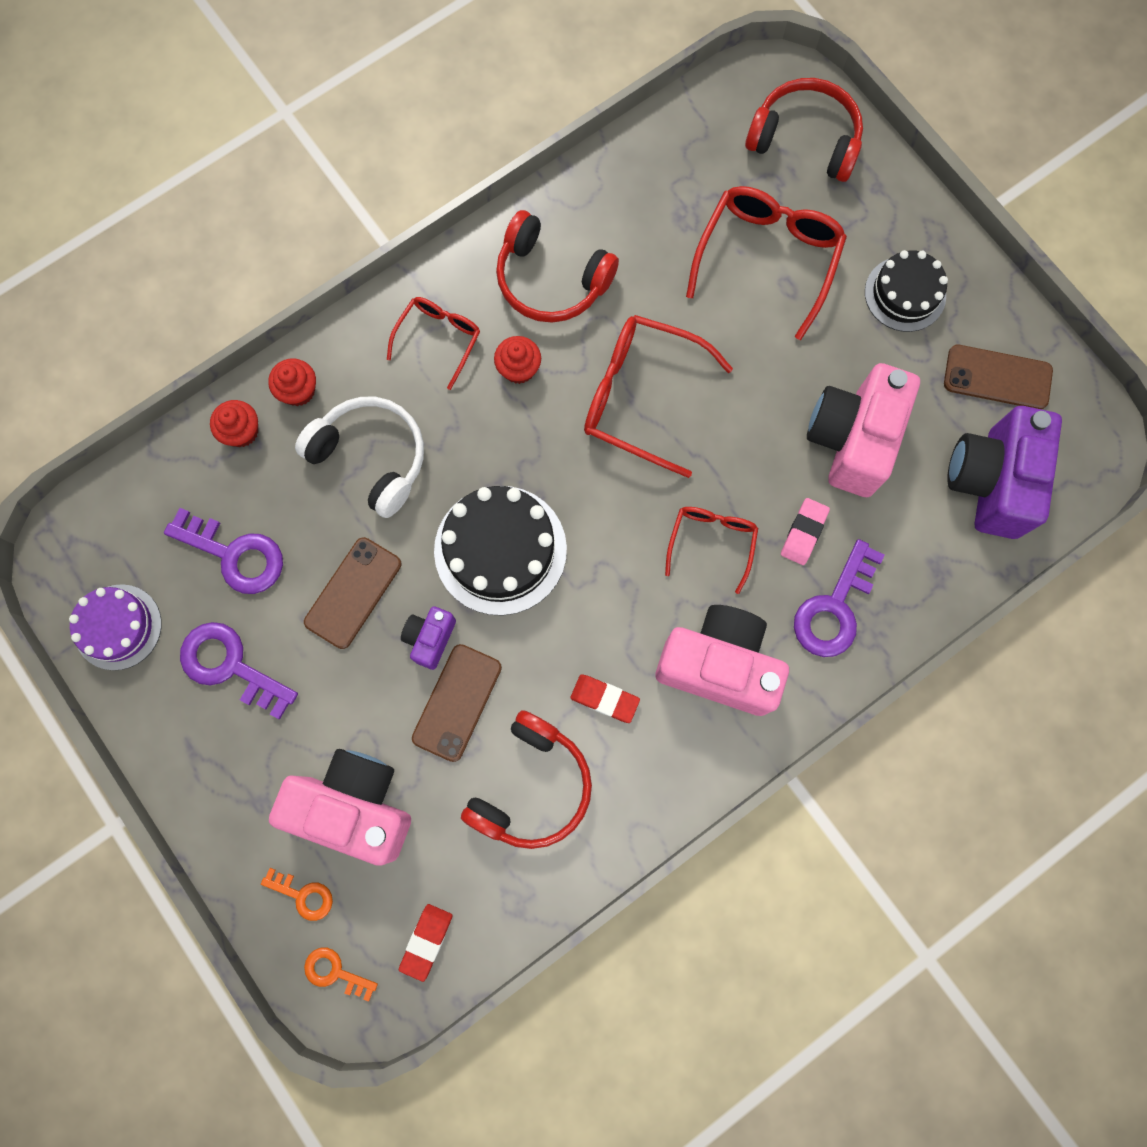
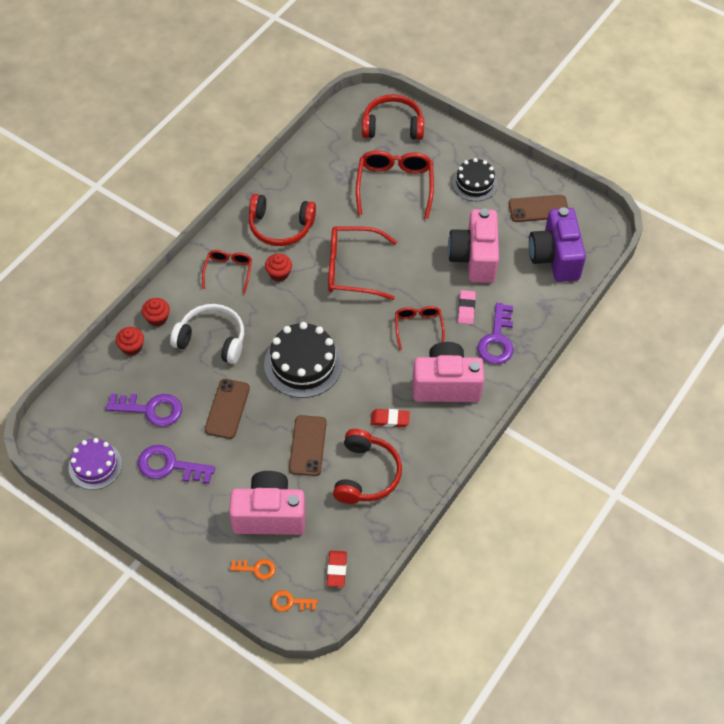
camera: 20 degrees left, 20 degrees down
purple camera [401,606,456,670] -> none

